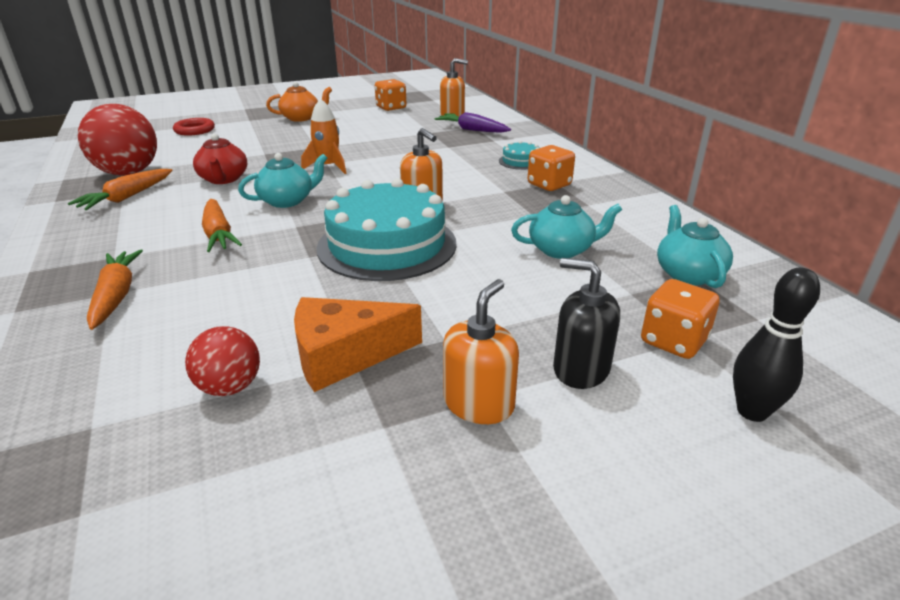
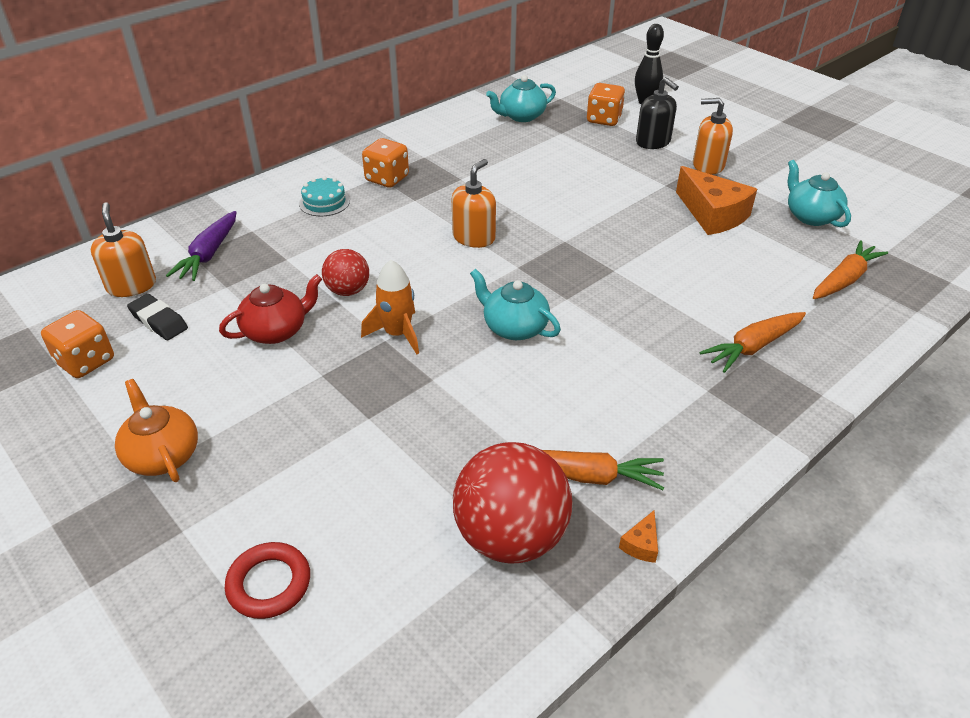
camera: 110 degrees left, 10 degrees up
red ball [185,326,260,396] -> red ball moved to [322,249,369,296]
red teapot [193,133,247,184] -> red teapot moved to [219,274,322,344]
orange carrot [202,199,242,252] -> orange carrot moved to [813,240,888,299]
turquoise cake [317,178,456,281] -> none
turquoise teapot [511,195,622,259] -> turquoise teapot moved to [788,160,851,227]
black soap dispenser [553,258,620,389] -> black soap dispenser turned 45 degrees counterclockwise [636,77,679,149]
none -> black eraser [127,294,188,340]
none -> orange cheese [619,510,658,563]

